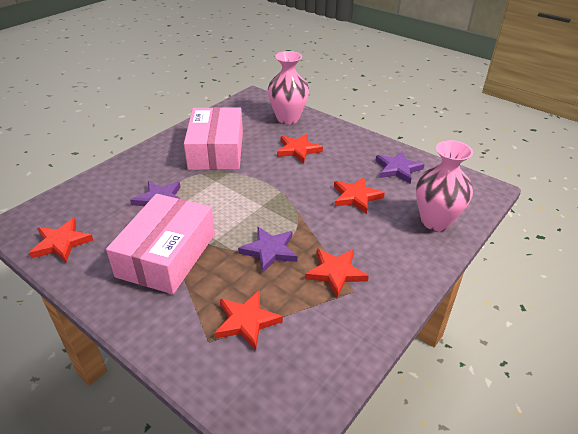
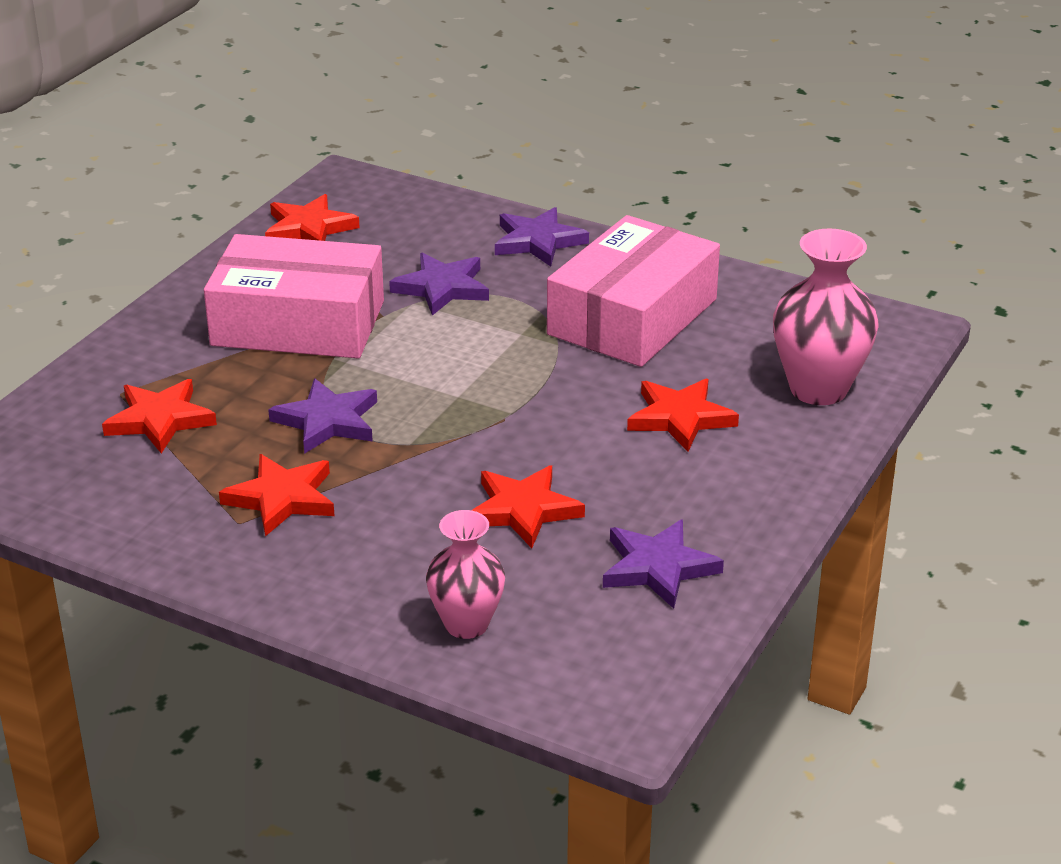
camera: 80 degrees right, 5 degrees down
pink box [184,107,243,170] -> pink box turned 45 degrees counterclockwise [547,215,720,367]
pink vase [416,140,473,231] -> pink vase [426,510,505,639], size x0.65
none -> purple star [495,207,589,267]

